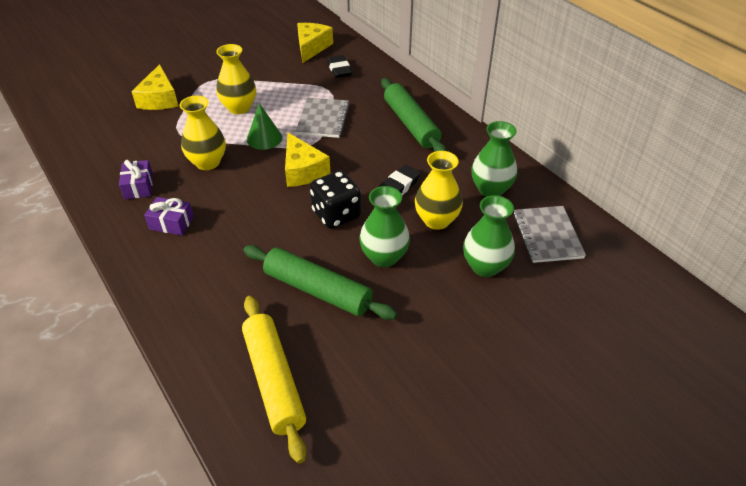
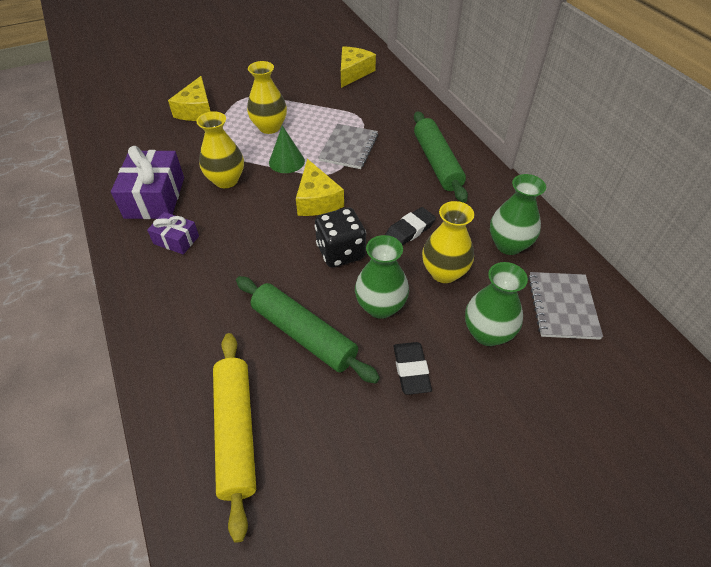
camera: 10 degrees right, 5 degrees up
purple gift [119,160,153,199] -> purple gift [111,146,184,219], size x1.82
black eraser [327,55,352,78] -> black eraser moved to [394,342,432,395]

